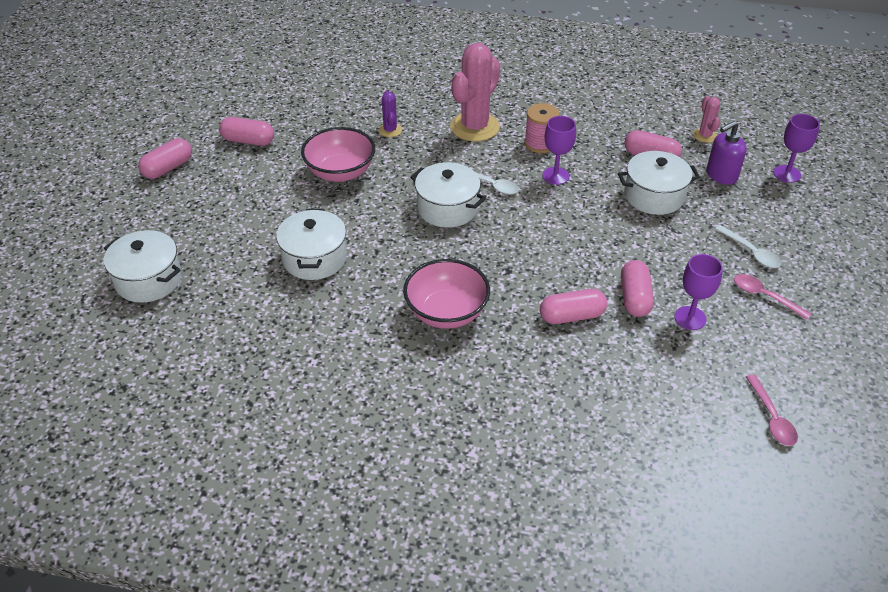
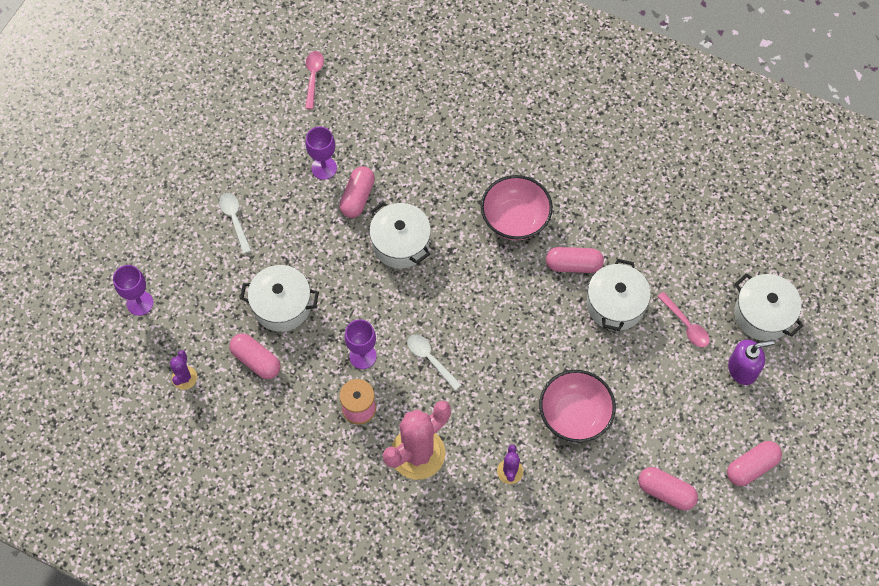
camera: 165 degrees left, 20 degrees up
white pot [410,162,486,228] -> white pot moved to [369,202,431,268]
pink capsule [540,289,607,324] -> pink capsule moved to [546,247,604,273]
pink cactus [693,96,720,143] -> purple cactus [170,350,197,390]
purple soap dispenser [707,121,747,185] -> purple soap dispenser moved to [728,339,774,385]
pink spoon [734,274,812,320] -> pink spoon moved to [657,292,710,347]

